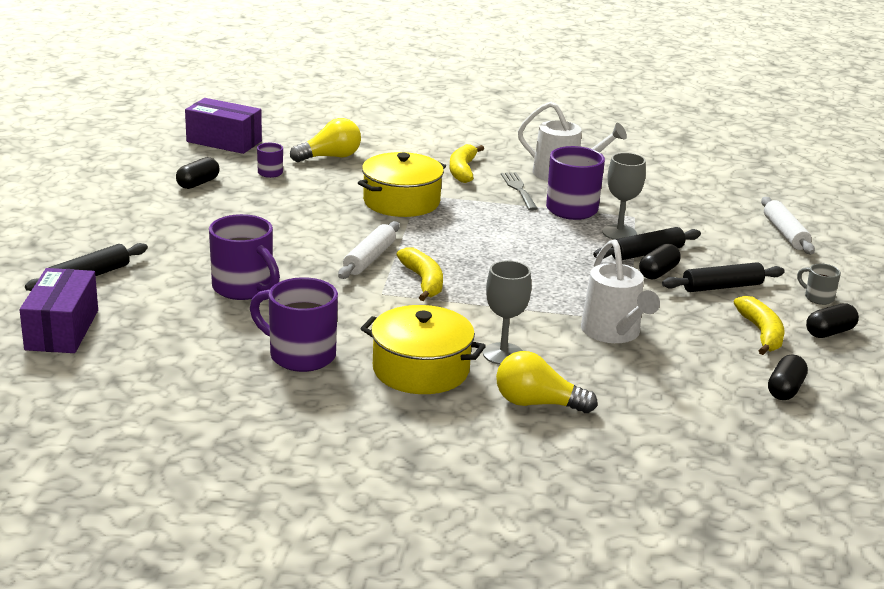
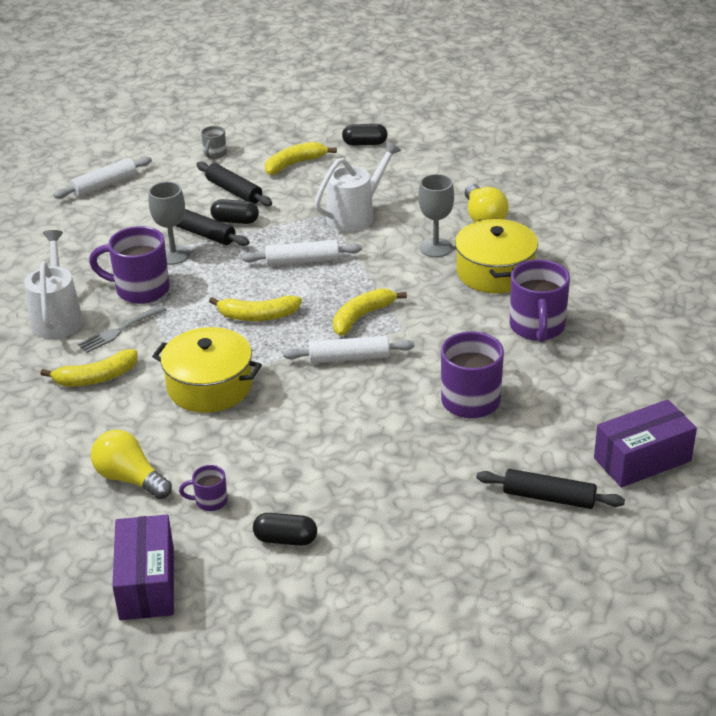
camera: 115 degrees left, 10 degrees up
black capsule [806,303,859,338] -> none
none -> yellow banana [209,295,302,321]
none -> white rolling pin [242,240,362,266]

